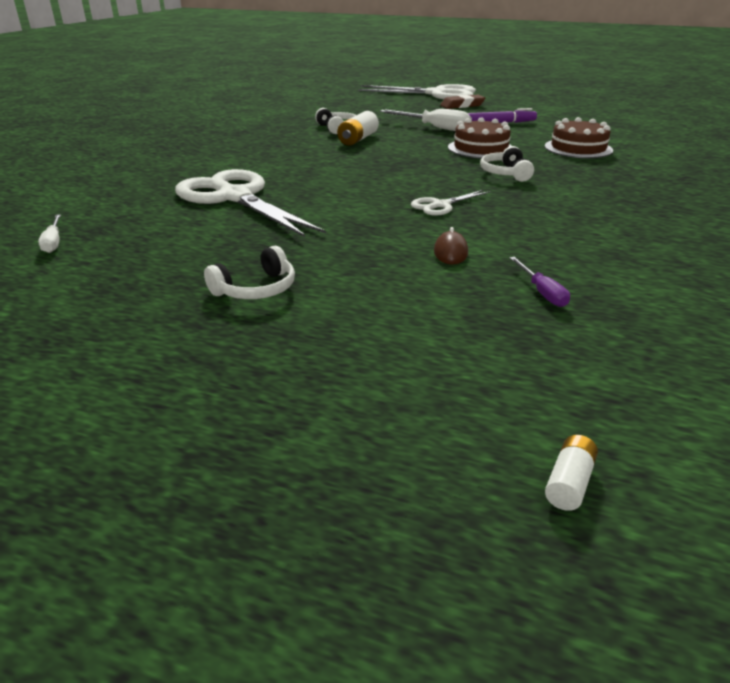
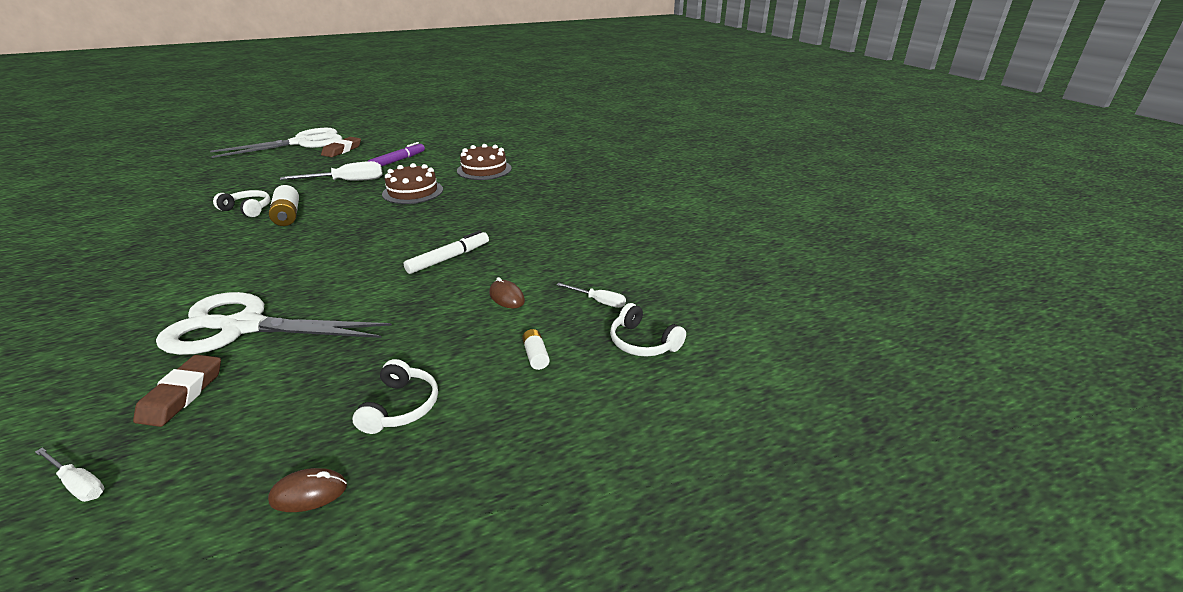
camera: 45 degrees left, 0 degrees up
white scissors [411,190,491,216] -> white marker [403,230,489,274]
white headphones [480,146,534,182] -> white headphones moved to [610,303,686,356]
purple screwdriver [510,257,570,307] -> white screwdriver [556,283,626,308]
white battery [545,435,598,511] -> white battery moved to [522,329,550,370]
none -> brown eraser [133,355,221,427]
none -> brown mouse [268,468,347,512]

